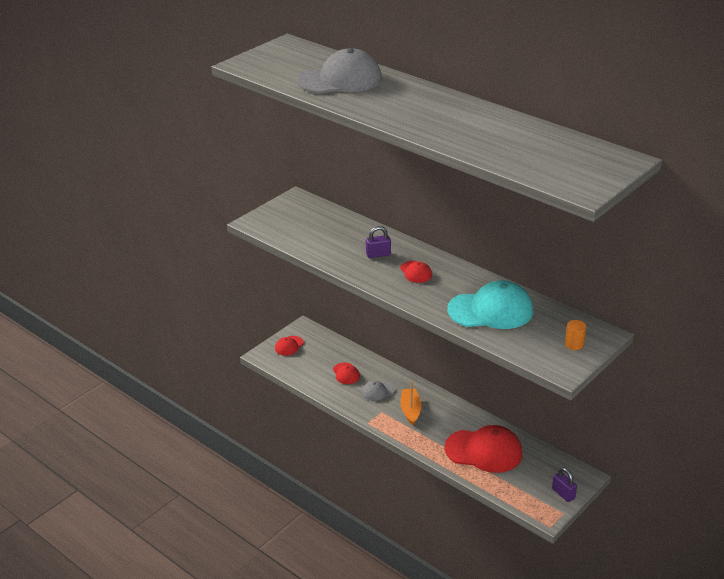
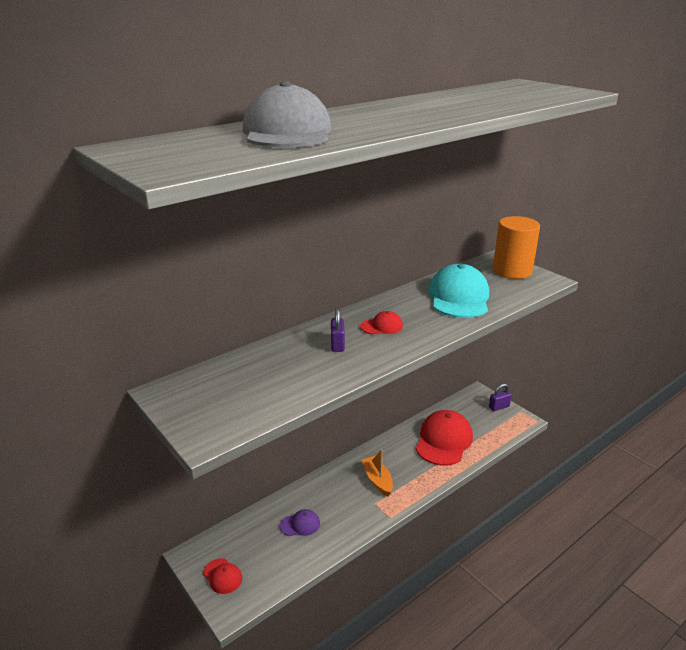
camera: 80 degrees left, 5 degrees down
red cap [333,363,360,384] -> purple cap [280,509,320,536]
grey cap [362,381,395,401] -> none
orange boat [401,381,422,426] -> orange boat turned 60 degrees clockwise [361,449,393,496]
orange cylinder [565,320,586,350] -> orange cylinder [493,216,540,279], size x2.40

